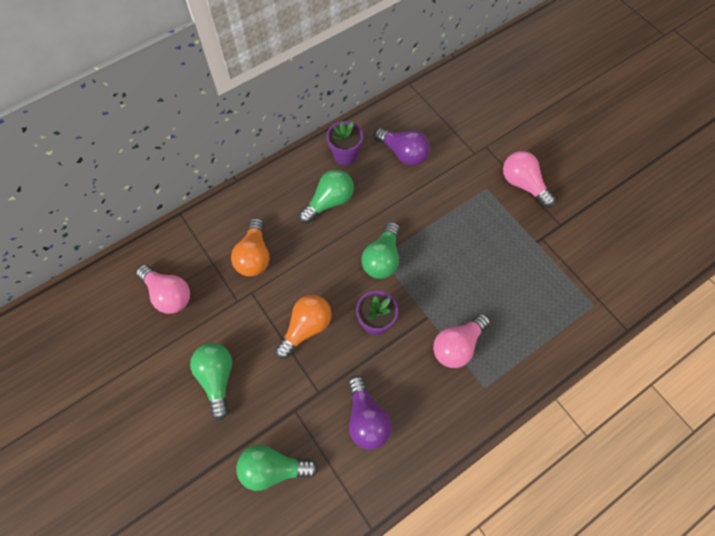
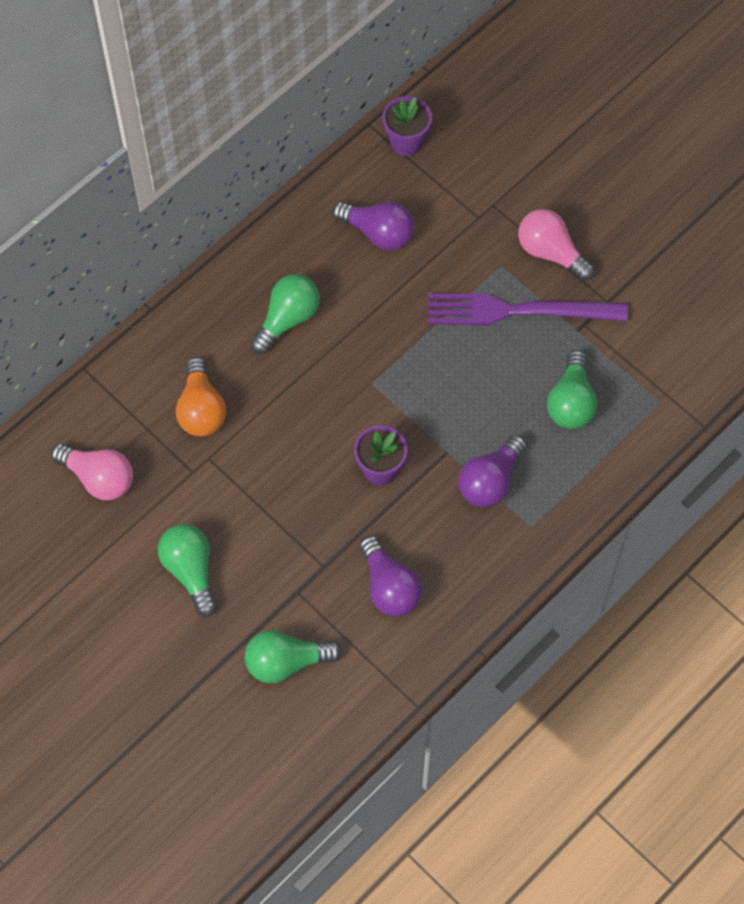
camera: 10 degrees left, 0 degrees up
orange light bulb [275,295,332,359] -> none
purple flower pot [327,121,363,165] -> purple flower pot moved to [383,96,432,156]
green light bulb [362,222,400,279] -> green light bulb moved to [547,350,597,429]
pink light bulb [433,314,490,368] -> purple light bulb [458,435,527,507]
none -> purple fork [428,293,628,325]

